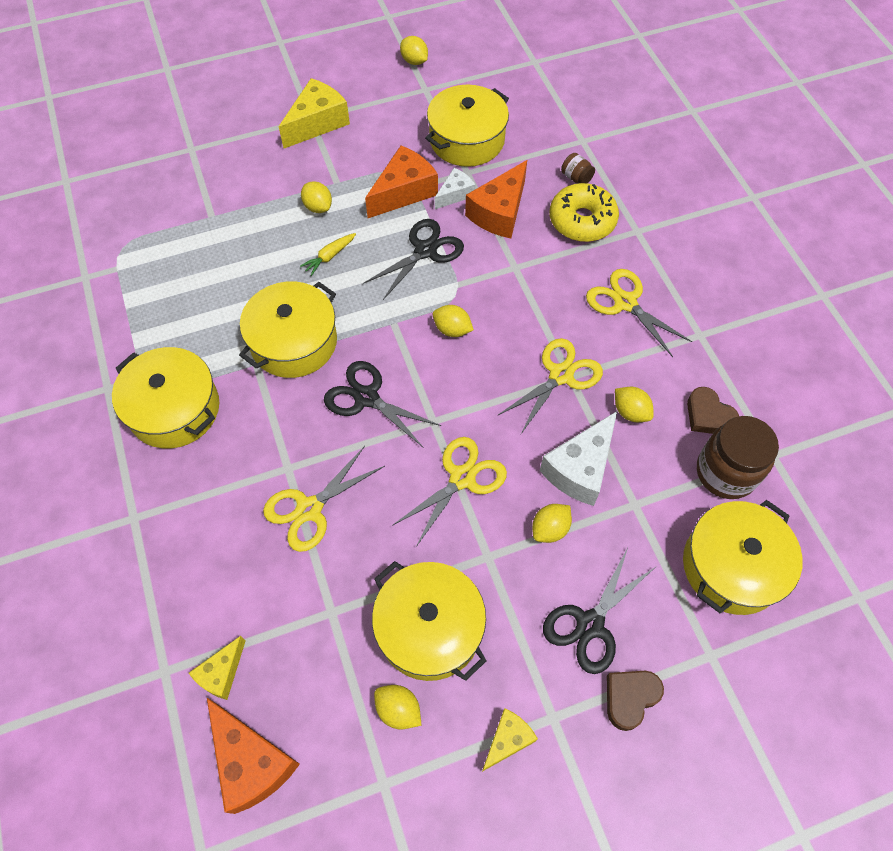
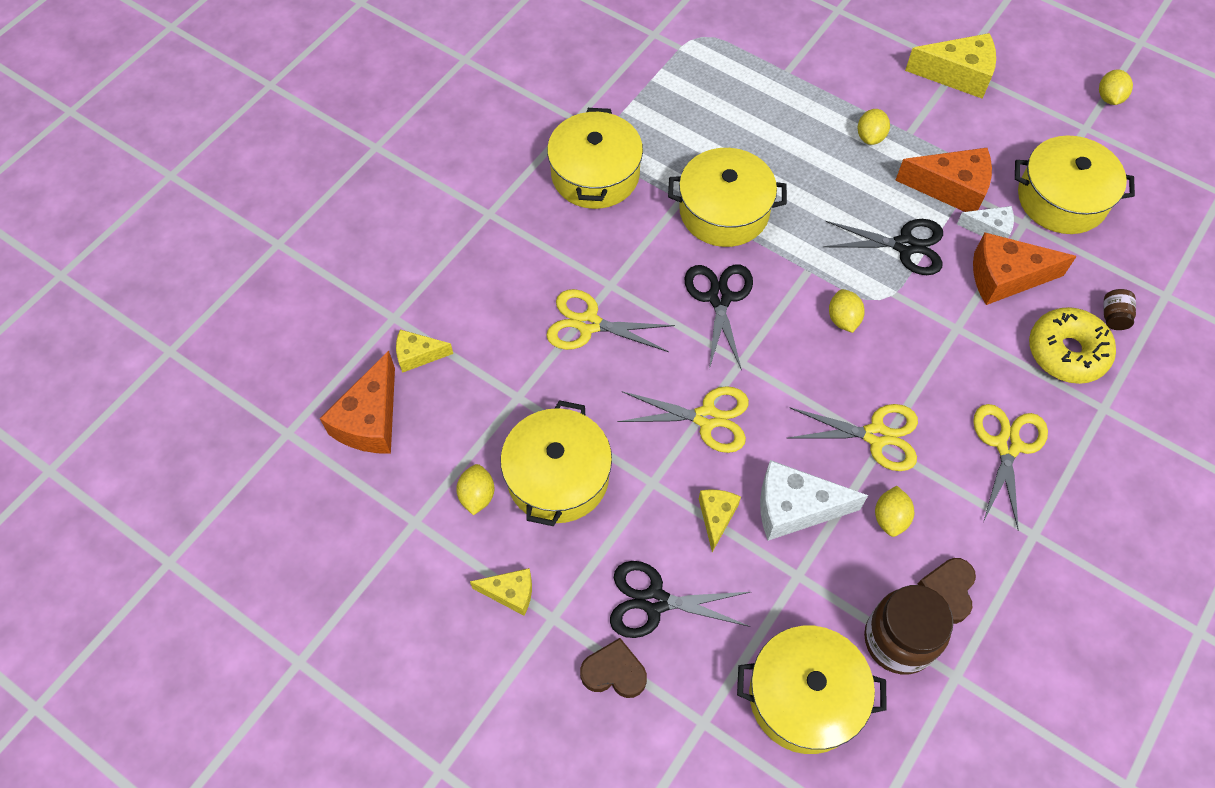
camera: 55 degrees right, 0 degrees up
yellow carrot [300,233,356,276] -> none
yellow lemon [532,504,572,543] -> yellow cheese [699,490,741,552]

